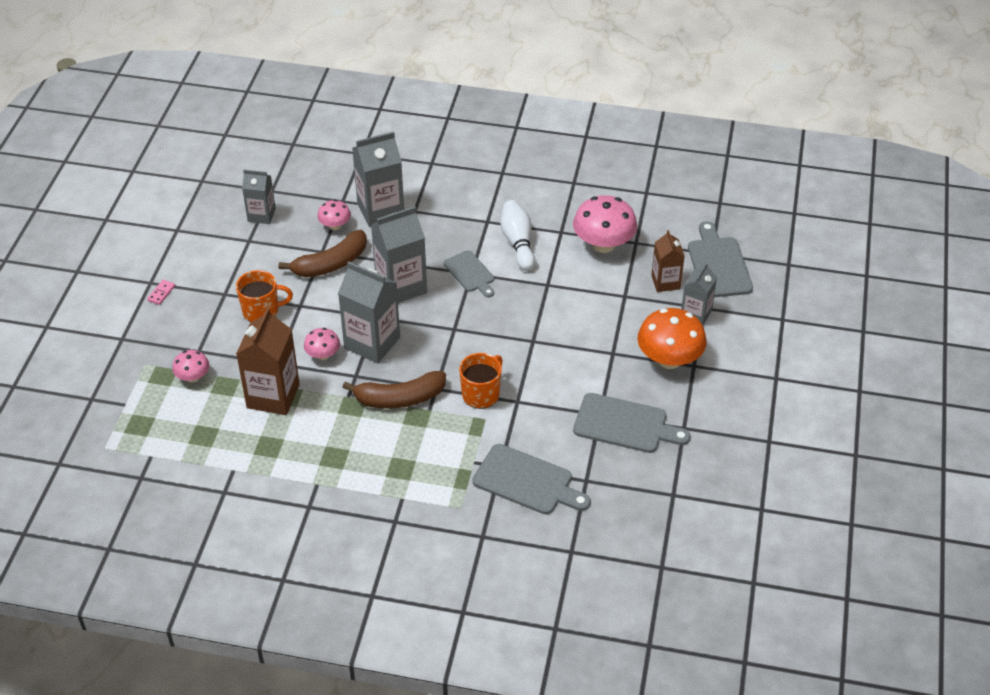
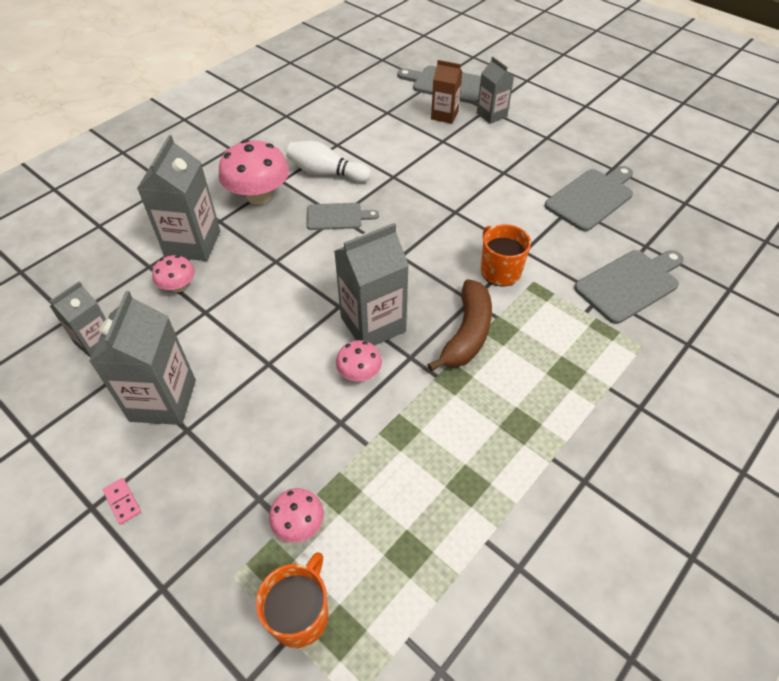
camera: 60 degrees left, 5 degrees up
orange mug [236,270,293,322] -> orange mug moved to [256,552,328,648]
brown carton [236,308,300,415] -> none
brown banana [279,230,367,277] -> none
grey carton [371,206,427,303] -> grey carton moved to [89,291,196,425]
pink mushroom [573,195,637,253] -> pink mushroom moved to [218,139,289,205]
orange mushroom [637,308,707,369] -> none

